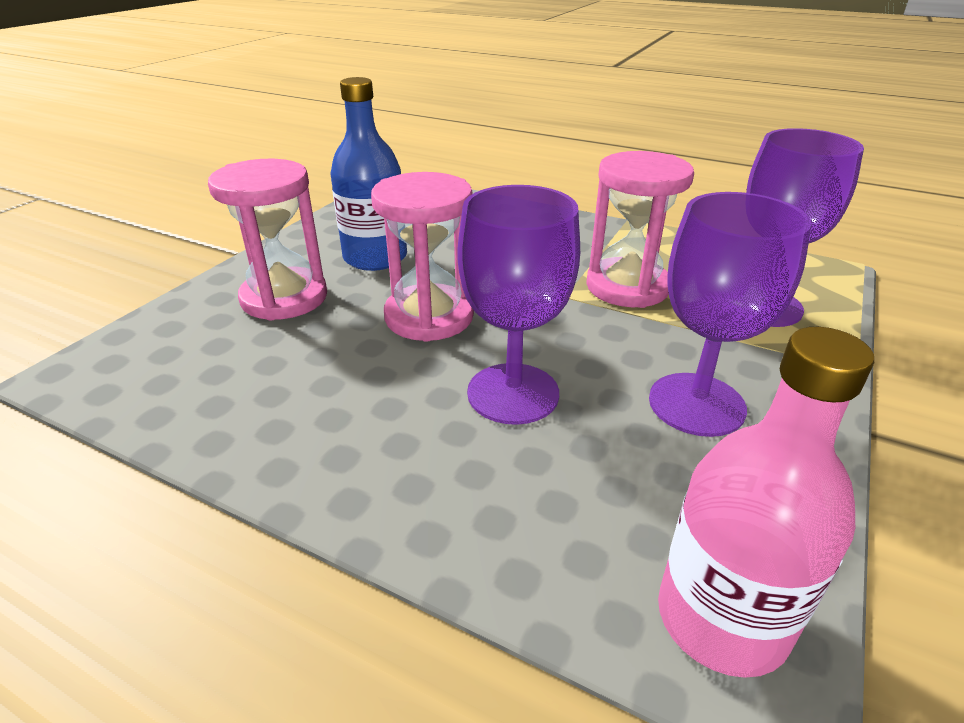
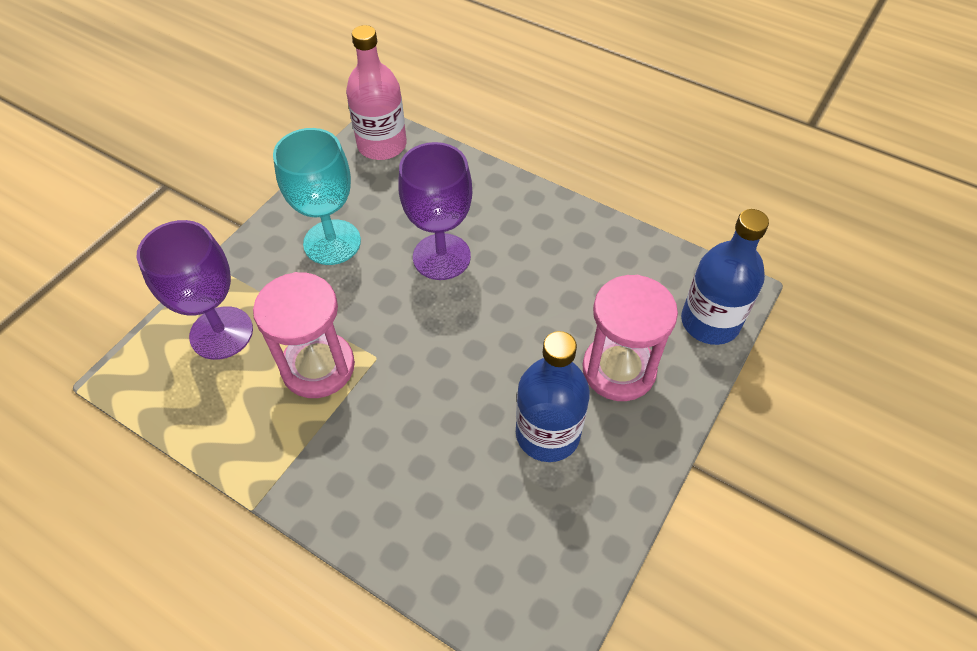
camera: 175 degrees left, 20 degrees up
pink hourglass [371,172,474,342] -> none
purple goblet [649,192,812,437] -> turquoise goblet [273,128,361,265]
none -> blue bottle [681,209,769,345]

